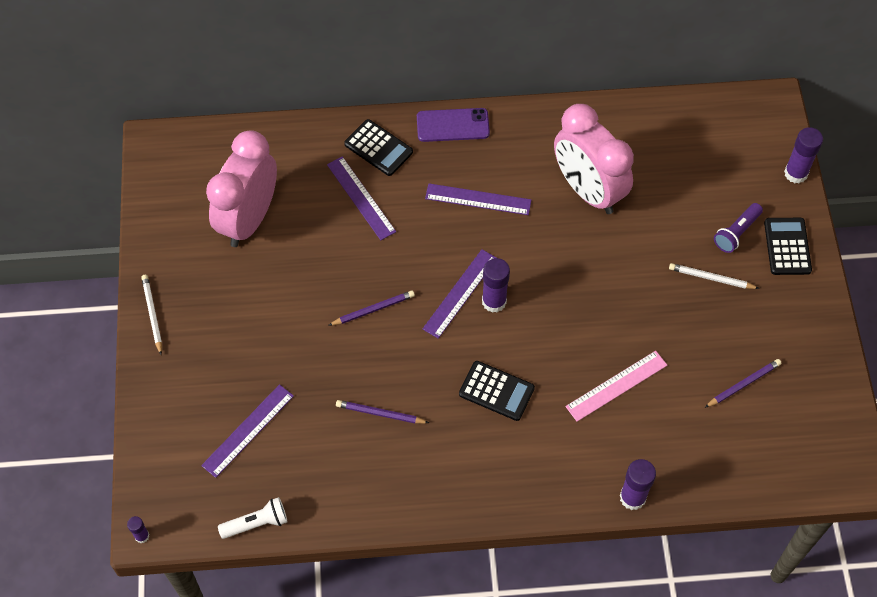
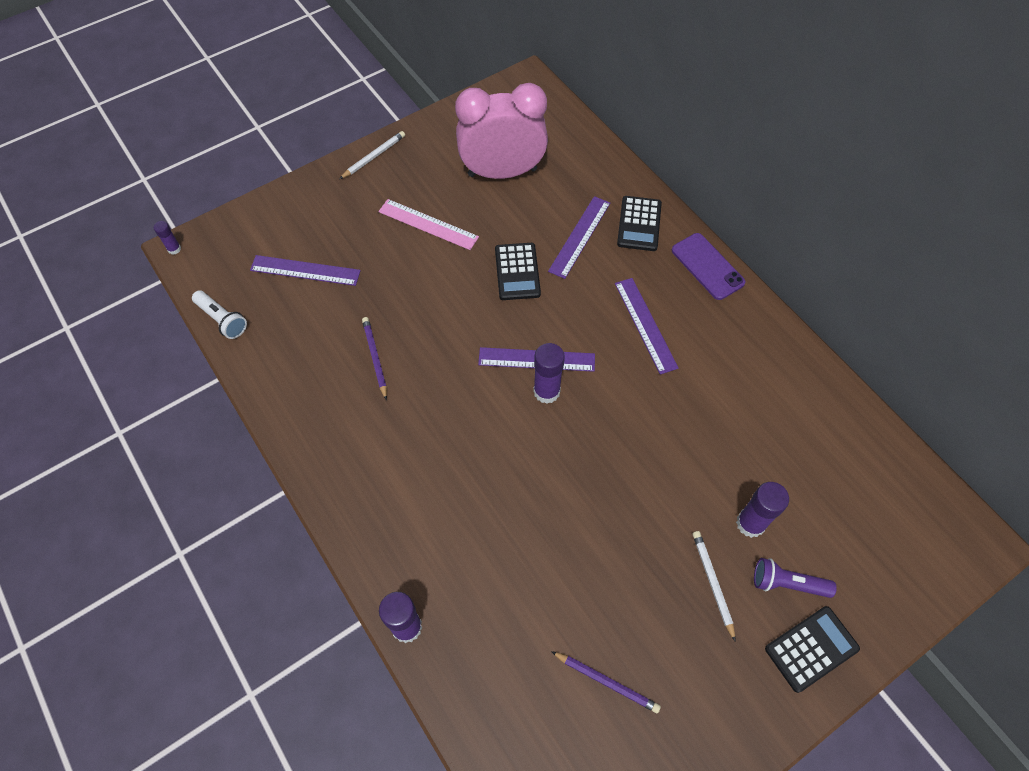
camera: 60 degrees right, 0 degrees up
purple pencil [328,290,415,326] -> none
black calculator [459,361,535,421] -> black calculator moved to [495,243,541,300]
pink clock [554,104,634,214] -> none
pink ruler [565,351,667,422] -> pink ruler moved to [378,199,479,250]
purple glue stick [784,127,823,184] -> purple glue stick moved to [736,482,789,538]

